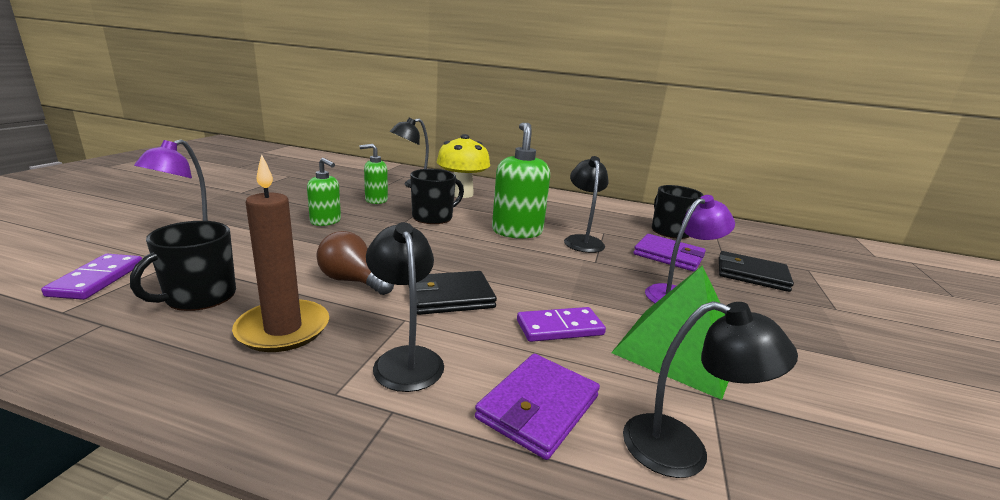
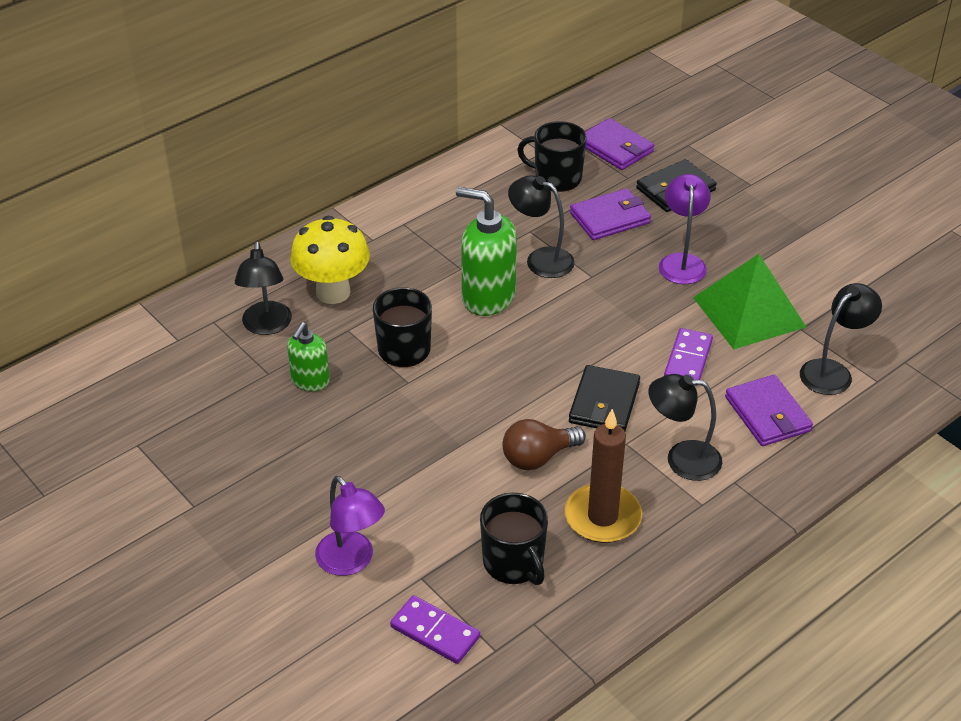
camera: 55 degrees left, 20 degrees up
green soap dispenser [307,158,341,226] -> none
none -> purple wallet [585,118,654,170]

